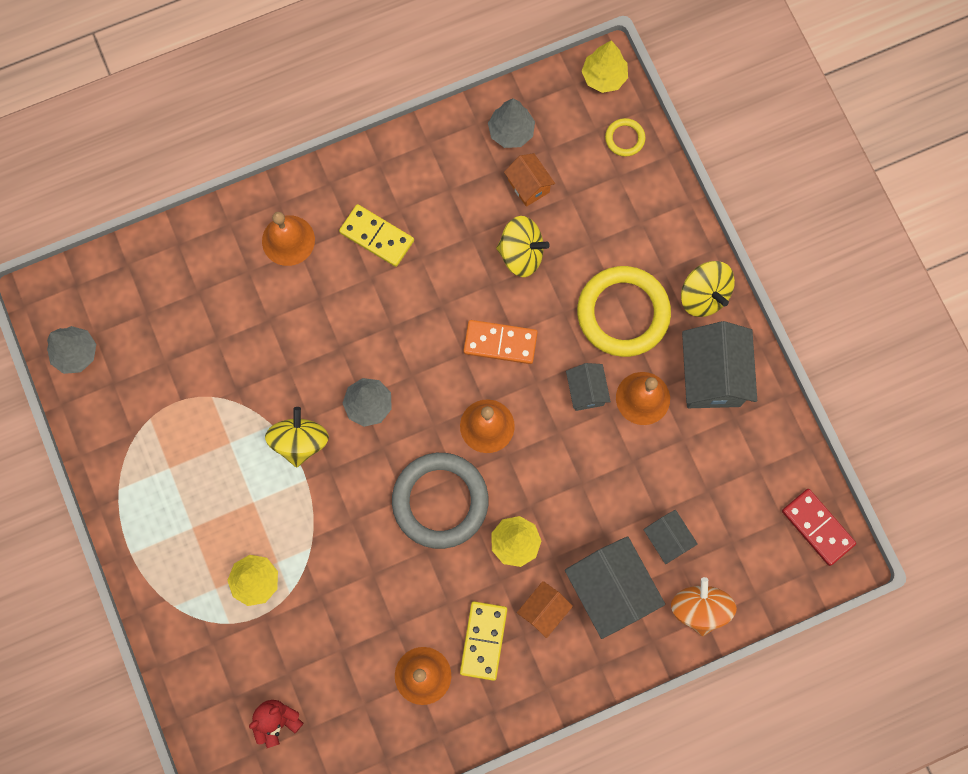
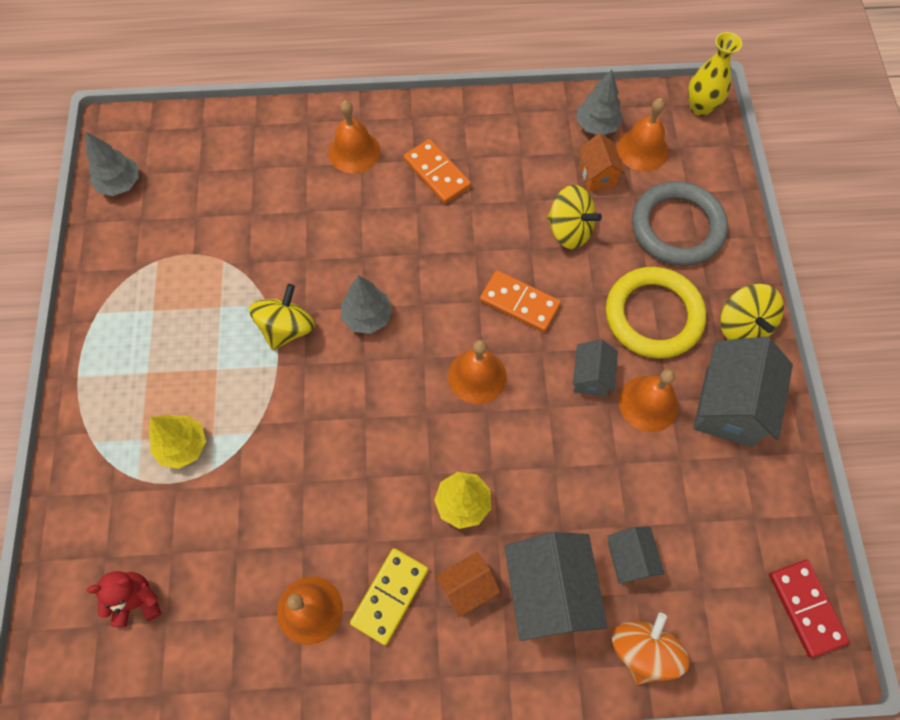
camera: 20 degrees right, 10 degrees down
yellow domino [339,204,414,267] -> orange domino [404,139,471,204]
grey ring [392,453,488,549] -> grey ring moved to [632,181,728,266]
yellow tree [582,40,628,93] -> yellow vase [688,32,742,116]
yellow ring [605,118,645,157] -> none
none -> orange bell [616,98,669,171]

